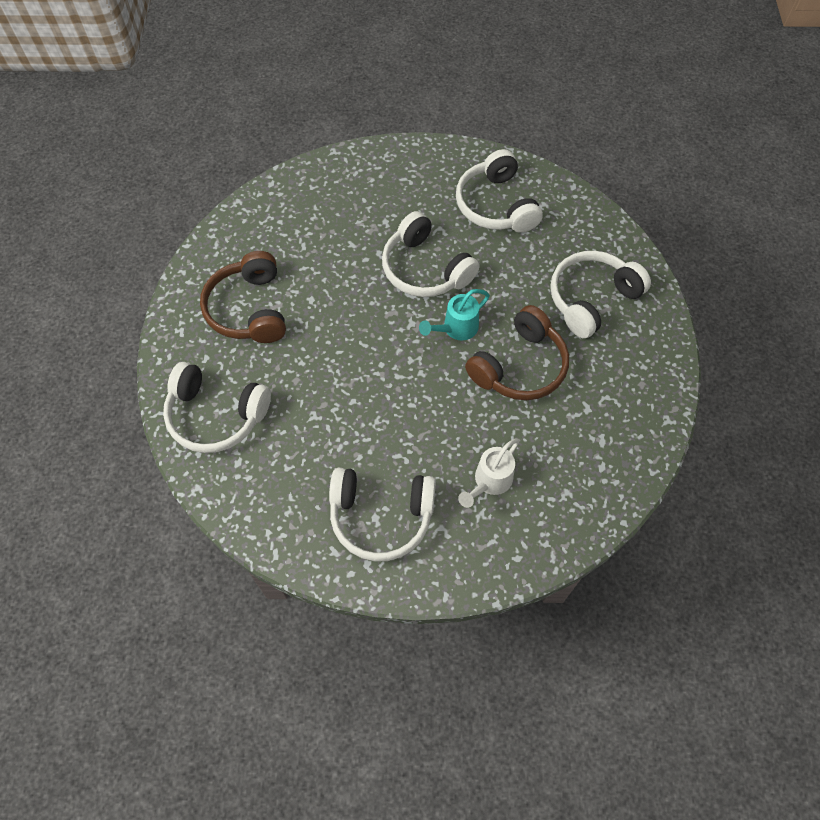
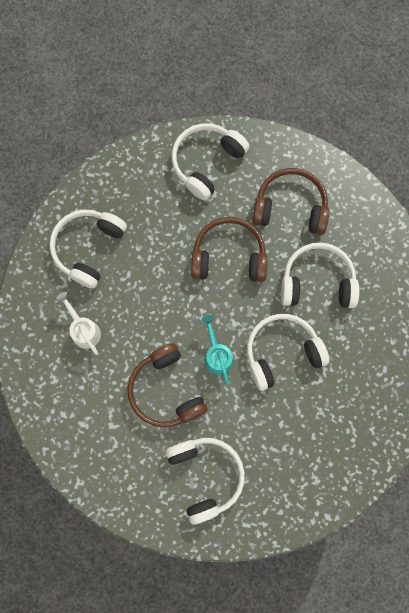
camera: 110 degrees right, 15 degrees up
white headphones [456,149,543,233] -> white headphones moved to [281,242,360,308]
none -> brown headphones [191,217,267,282]

